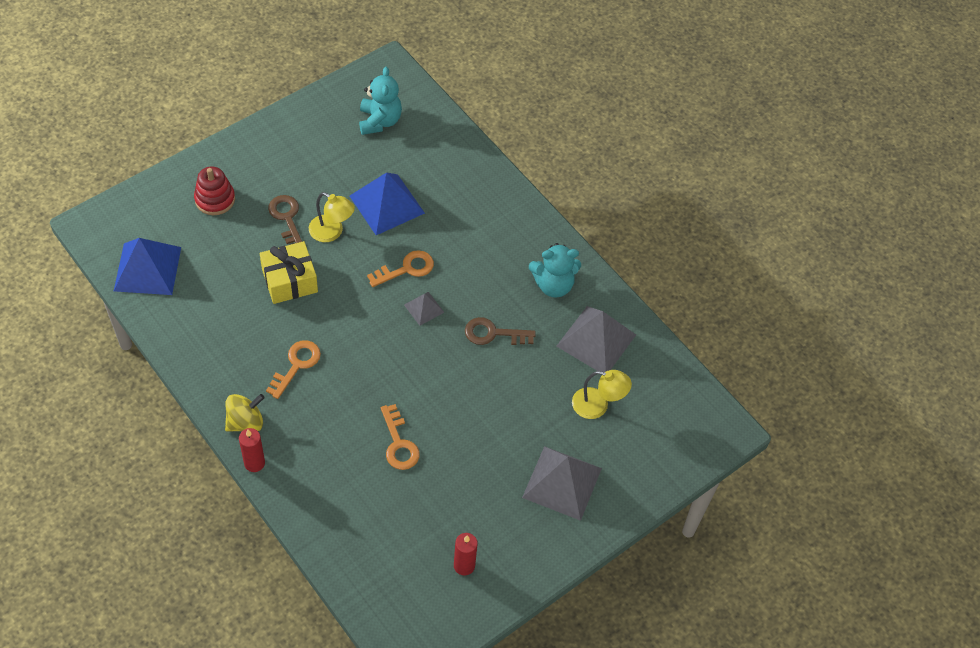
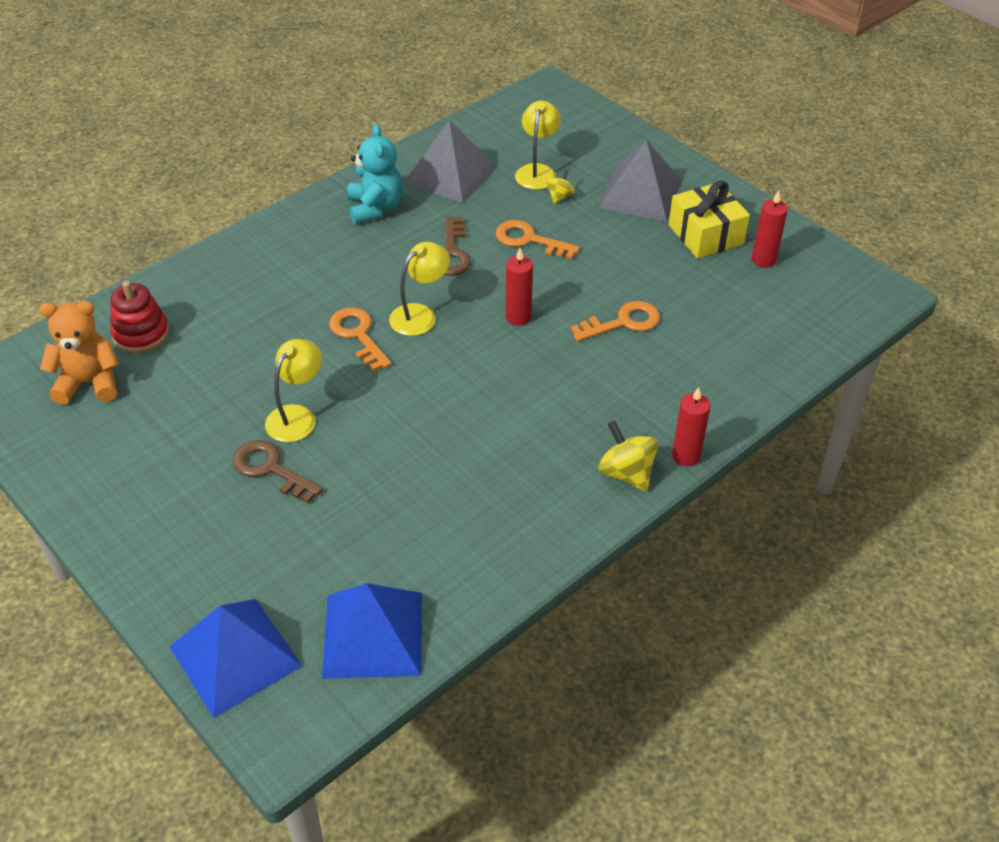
camera: 90 degrees left, 10 degrees down
red stacking toy [194,167,235,215] -> red stacking toy moved to [110,281,169,353]
yellow gift [260,241,318,304] -> yellow gift moved to [669,181,750,259]
orange key [266,340,321,399] -> orange key moved to [495,220,580,259]
brown key [268,195,302,245] -> brown key turned 60 degrees clockwise [233,440,323,503]
blue pyramid [350,172,425,235] -> blue pyramid moved to [169,599,302,718]
turquoise teddy bear [359,67,402,135] -> orange teddy bear [39,301,119,405]
grey pyramid [404,292,444,326] -> yellow lamp [389,242,450,336]
none -> red candle [506,248,533,326]
none -> yellow spinning top [546,169,575,204]

